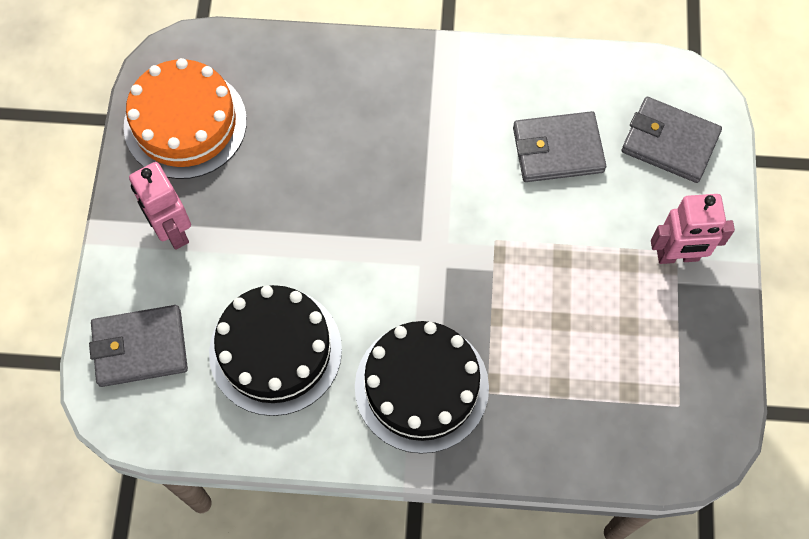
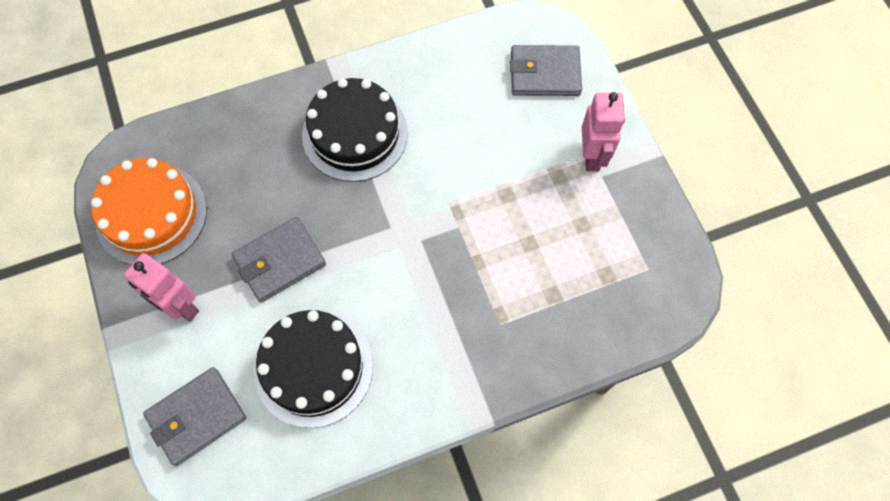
camera: 25 degrees left, 0 degrees up
black cake [355,321,489,454] -> black cake moved to [302,78,408,182]
grey wallet [513,111,606,182] -> grey wallet moved to [232,217,326,302]
pink robot [651,194,735,264] -> pink robot turned 60 degrees counterclockwise [582,92,625,171]

